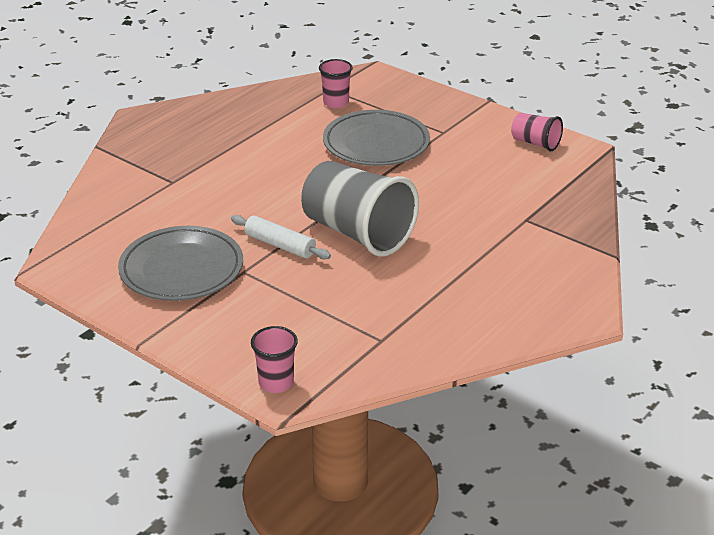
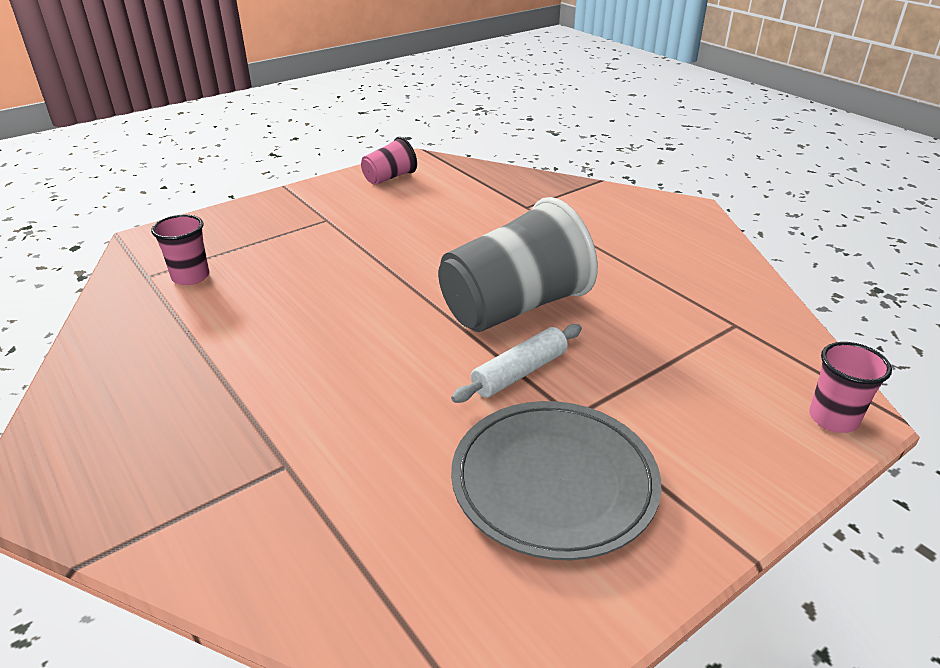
camera: 75 degrees left, 0 degrees up
grey plate [323,110,430,166] -> none

